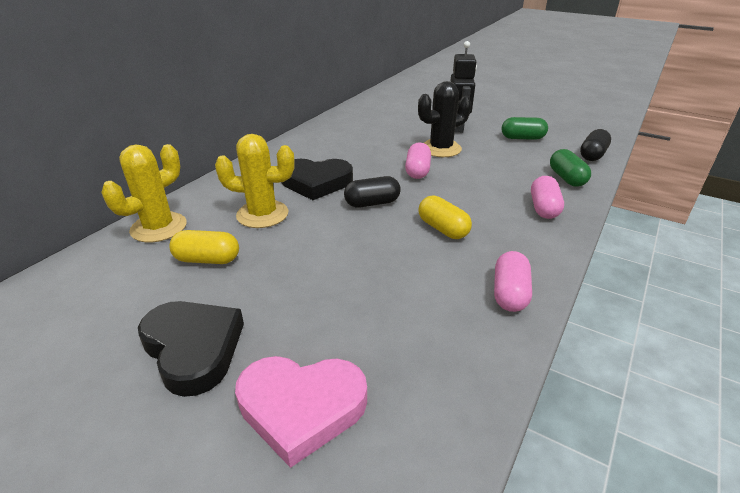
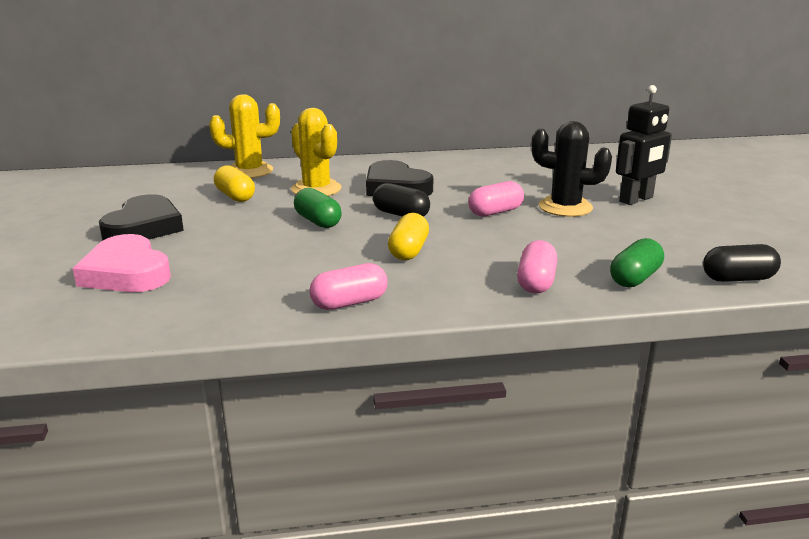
camera: 50 degrees right, 10 degrees down
green capsule [502,117,548,140] -> green capsule moved to [294,188,342,228]
pink capsule [531,176,564,219] -> pink capsule turned 45 degrees counterclockwise [517,240,557,293]

